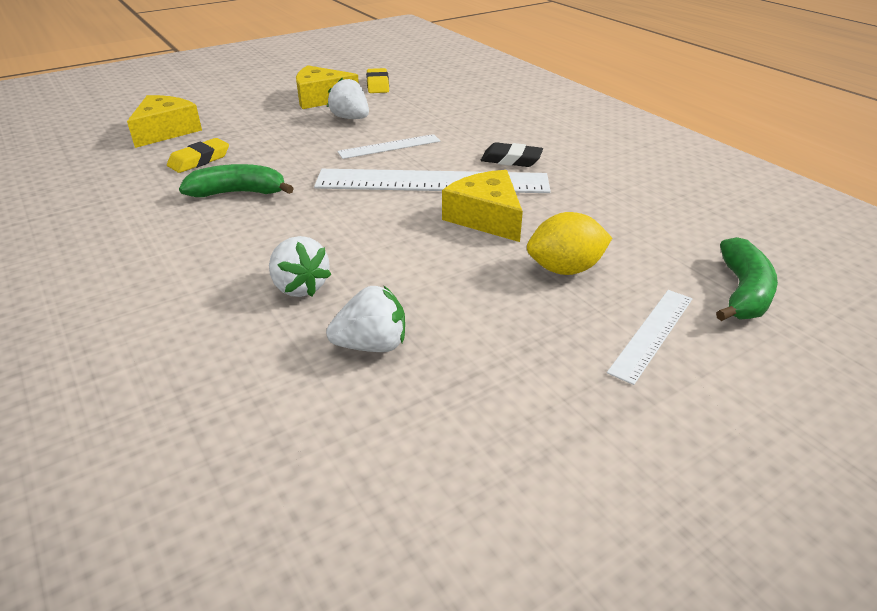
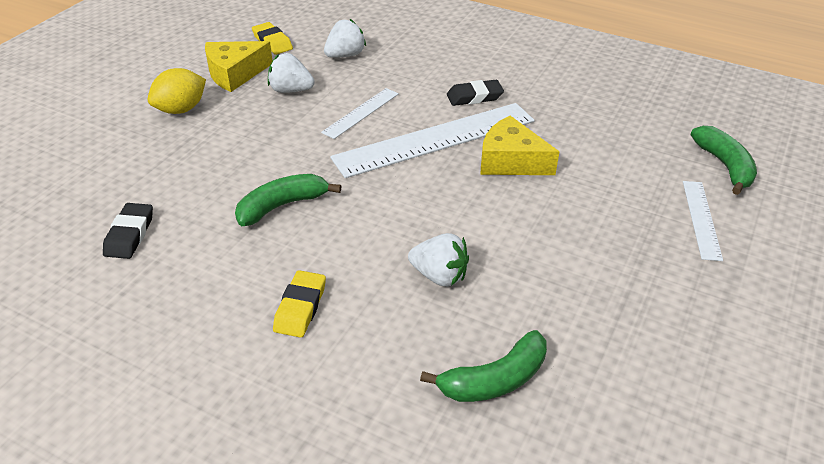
camera: 30 degrees left, 5 degrees up
yellow cheese [127,95,202,148] -> none
yellow eraser [167,138,229,173] -> yellow eraser moved to [273,270,326,338]
white strawberry [326,285,405,352] -> white strawberry moved to [324,19,366,58]
yellow lemon [527,212,612,275] -> yellow lemon moved to [148,68,206,114]
none -> black eraser [103,203,153,259]
none -> green banana [420,330,547,402]

